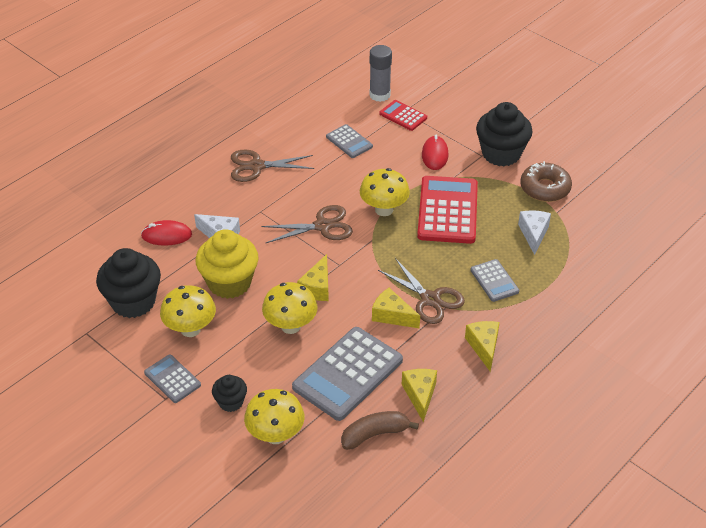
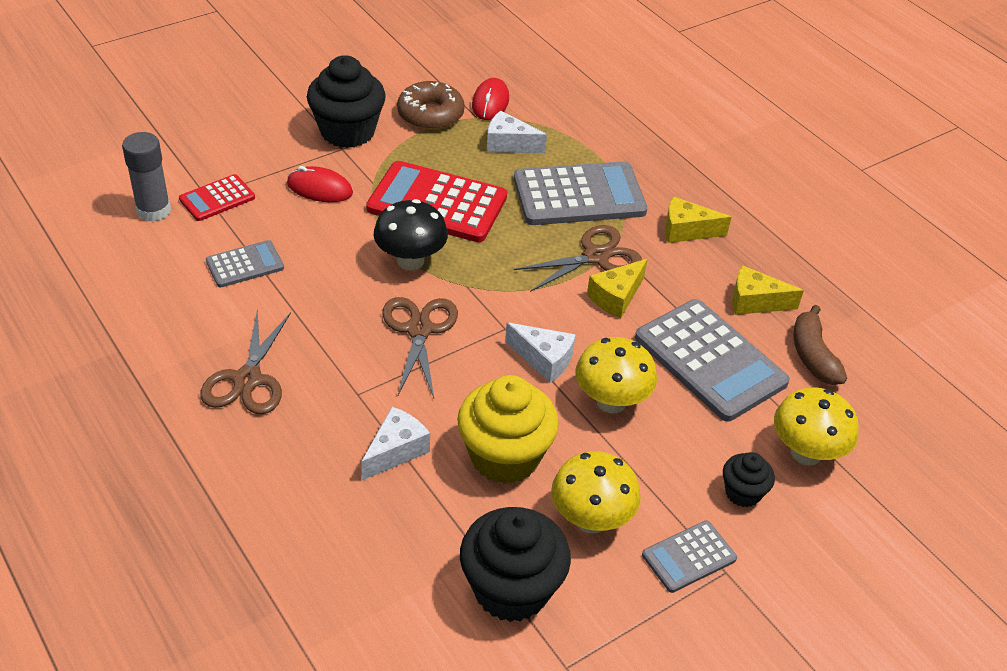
camera: 80 degrees left, 0 degrees up
red mouse [141,220,192,246] -> red mouse moved to [472,78,509,120]
yellow cheese [297,254,329,301] -> white cheese [505,322,576,383]
yellow mushroom [360,168,410,216] -> black mushroom [374,199,448,271]
grey calculator [470,259,519,302] -> grey calculator [514,161,648,225], size x1.93

